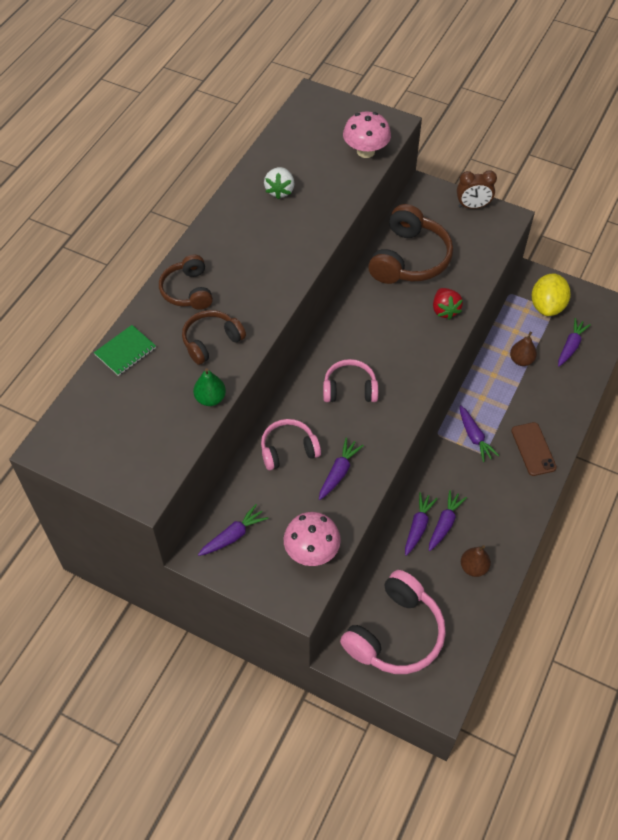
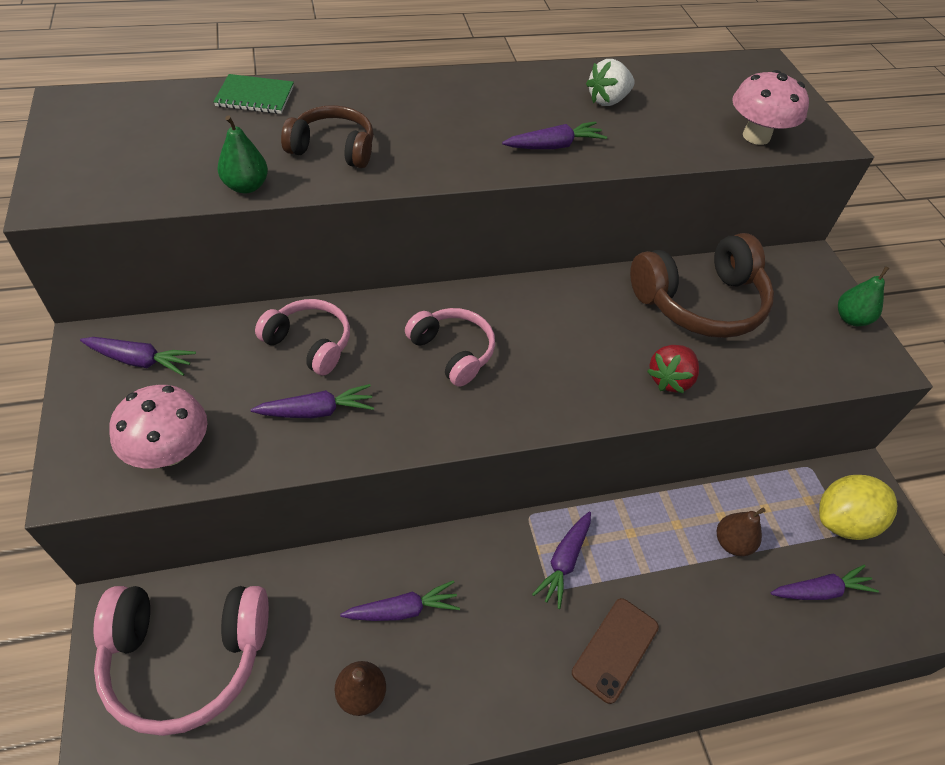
camera: 45 degrees right, 5 degrees down
brown headphones [159,255,213,310] -> none
purple carrot [405,492,438,556] -> purple carrot moved to [502,121,607,149]
brown clock [457,170,497,209] -> green pear [838,266,889,326]

